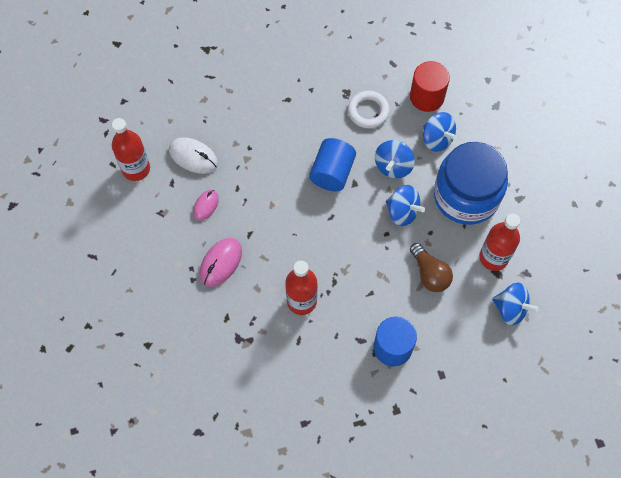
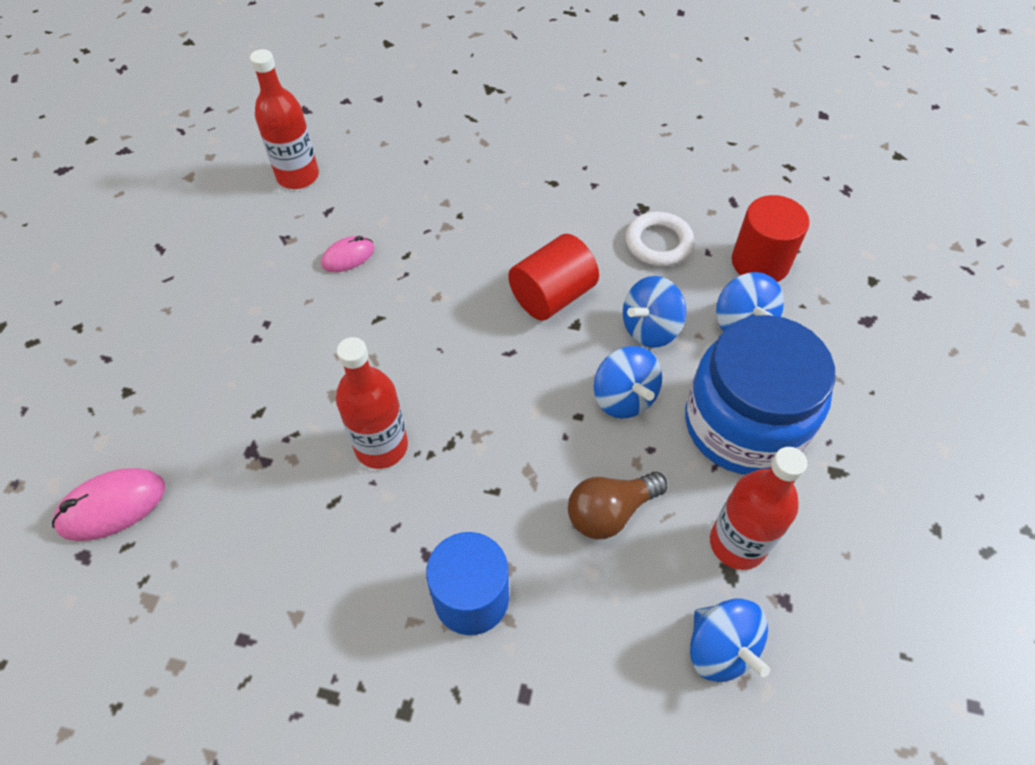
camera: 30 degrees right, 10 degrees down
white mouse [169,137,218,174] -> none
pink mouse [200,238,242,287] -> pink mouse moved to [52,468,165,541]
blue cylinder [309,138,356,191] -> red cylinder [508,234,599,321]
brown light bulb [410,243,453,292] -> brown light bulb turned 60 degrees clockwise [568,472,667,539]

